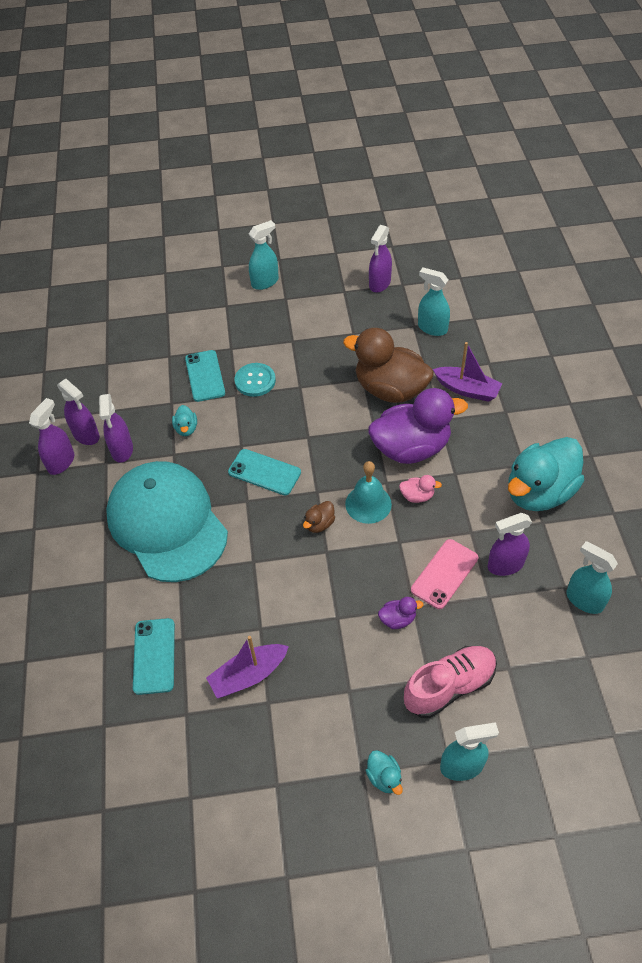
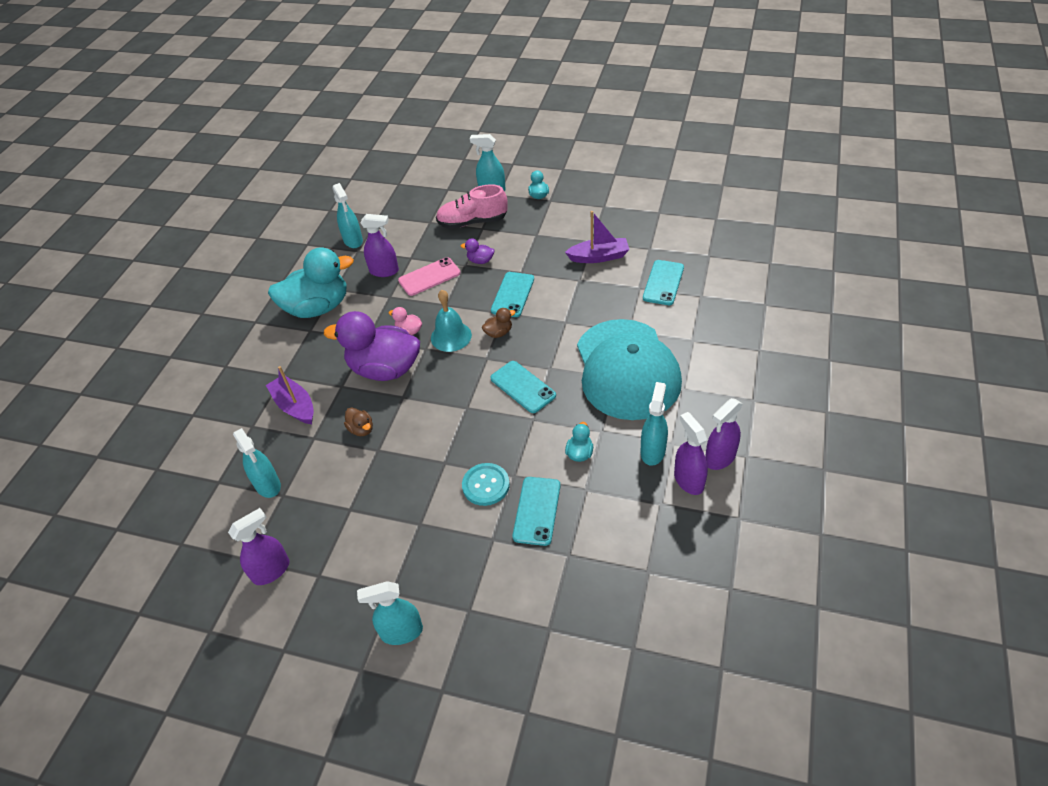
camera: 155 degrees left, 5 degrees down
purple spray bottle [99,394,133,463] -> turquoise spray bottle [641,382,668,466]
brown duck [343,328,434,403] -> brown duck [344,408,373,436], size x0.41
none -> turquoise phone [491,272,534,317]

